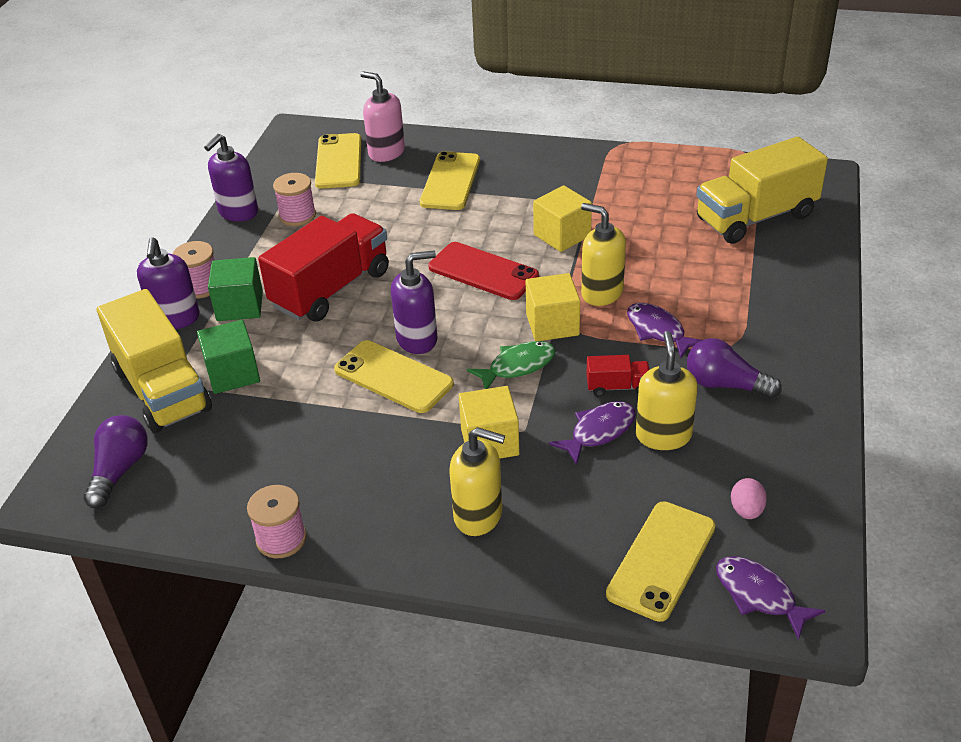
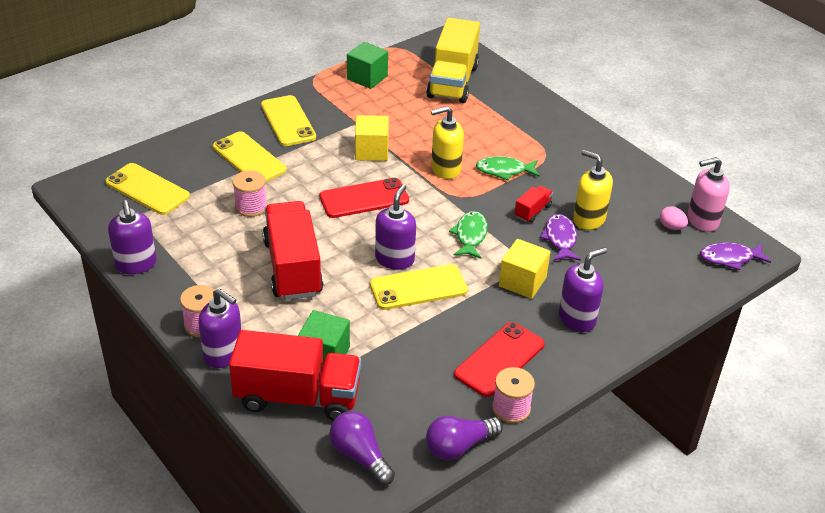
camera: 55 degrees left, 0 degrees up
yellow truck [97,289,212,433] -> red truck [229,330,361,421]
green cube [208,257,263,321] -> green cube moved to [347,42,388,89]
pink spool [273,173,316,226] -> pink spool moved to [233,170,267,217]
pink soap dispenser [360,71,405,162] -> pink soap dispenser moved to [688,157,730,232]
yellow soap dispenser [449,427,505,536] -> purple soap dispenser [559,247,607,332]
yellow cube [526,273,580,341] -> none
yellow phone [606,501,715,622] -> yellow phone moved to [261,95,316,146]
purple fish [627,303,702,358] -> green fish [476,156,540,180]
purple light bulb [687,338,782,399] -> purple light bulb moved to [426,416,503,460]
none -> red phone [454,322,545,397]

